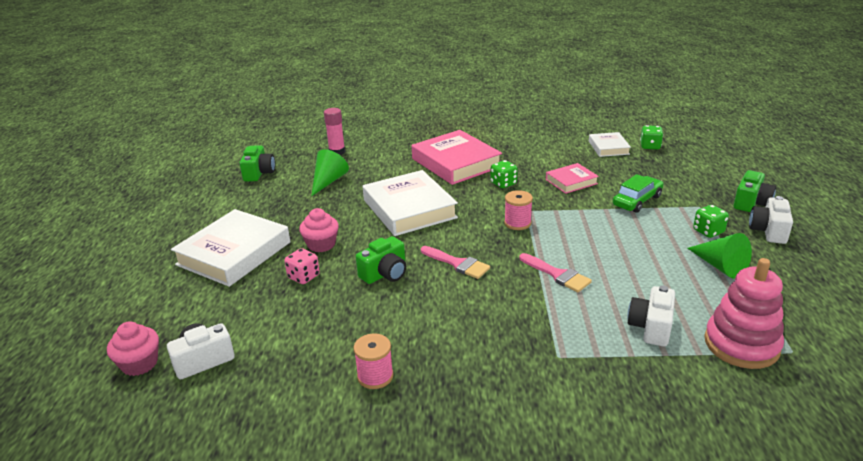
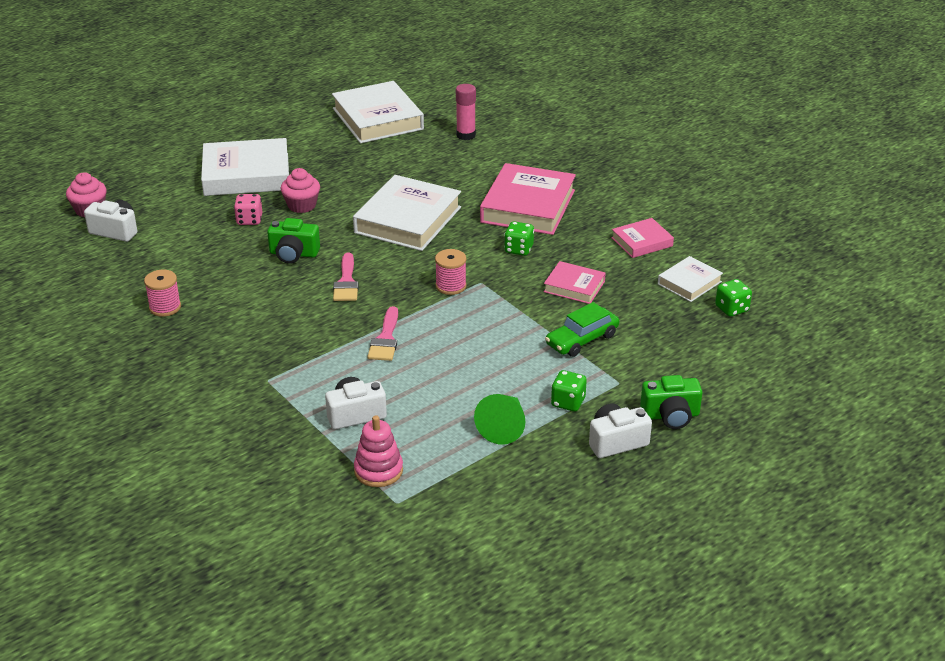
camera: 50 degrees right, 5 degrees up
green camera [239,146,275,181] -> white book [332,81,424,143]
green cone [311,149,349,196] -> none
green car [613,174,664,213] -> green car turned 135 degrees clockwise [545,302,619,357]
pink stacking toy [704,258,784,369] -> pink stacking toy [354,415,403,487], size x0.66
none -> pink book [611,218,674,258]

